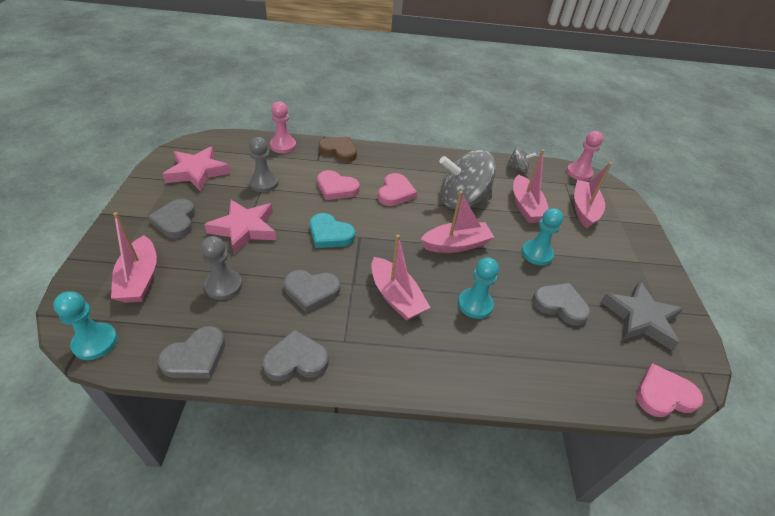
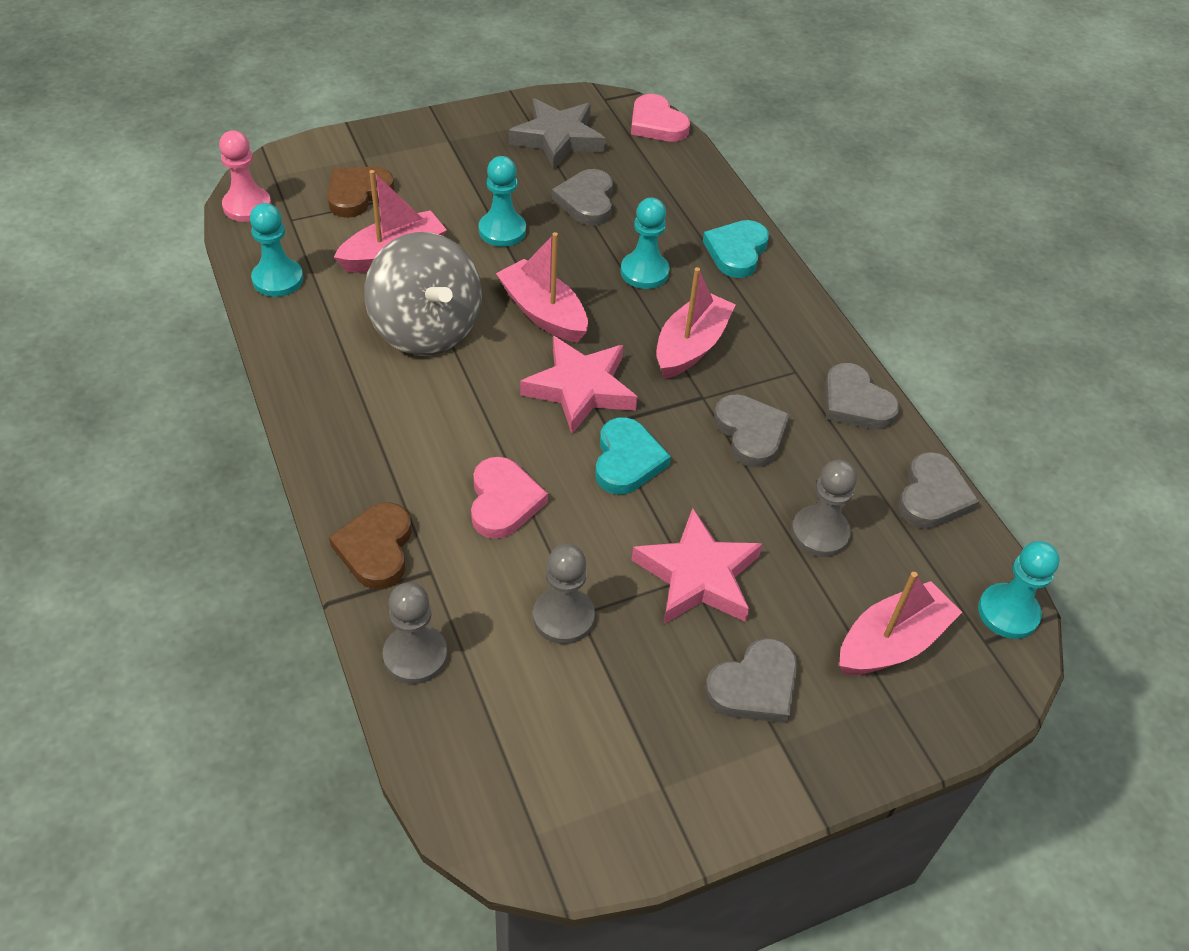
camera: 115 degrees left, 5 degrees up
grey heart [158,326,225,378] -> grey heart turned 90 degrees clockwise [899,452,980,529]
pink star [163,146,231,191] -> pink star moved to [520,336,637,434]
pink pawn [270,102,296,153] -> grey pawn [383,583,448,684]
pink heart [378,173,417,206] -> none
grey spinning top [507,146,536,172] -> turquoise pawn [250,203,303,297]
pink boat [574,162,612,229] -> brown heart [327,167,395,218]
none -> turquoise heart [703,220,769,278]

